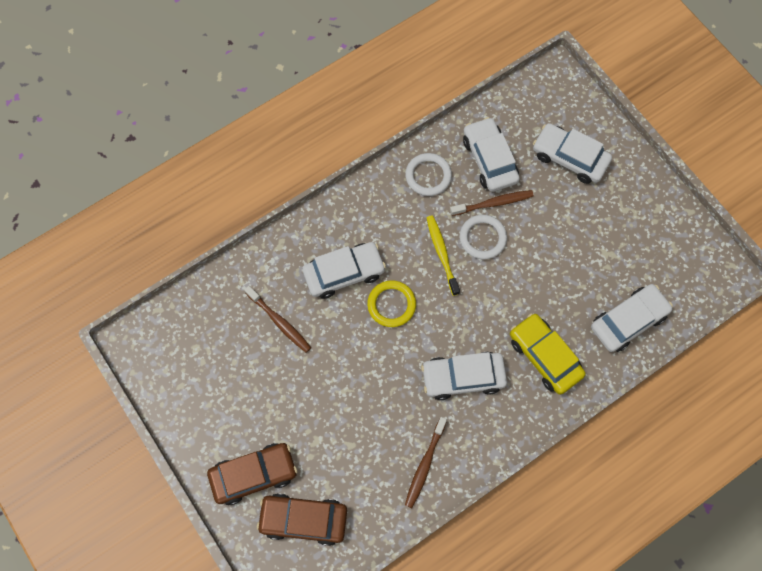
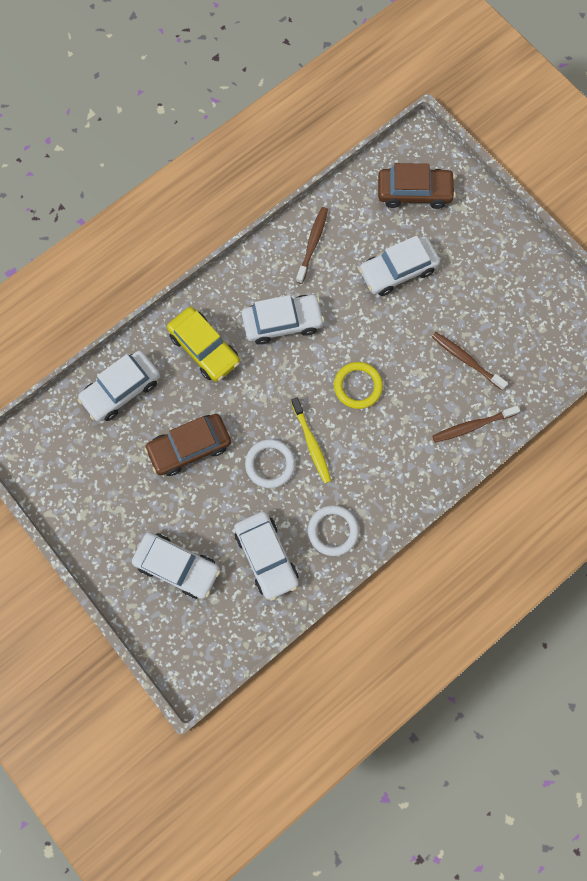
camera: 175 degrees right, 5 degrees up
brown car [207,443,297,505] -> brown car moved to [144,414,231,476]
white car [302,242,386,299] -> white car moved to [359,236,440,296]
brown toothbrush [450,190,534,216] -> brown toothbrush moved to [432,405,520,443]

